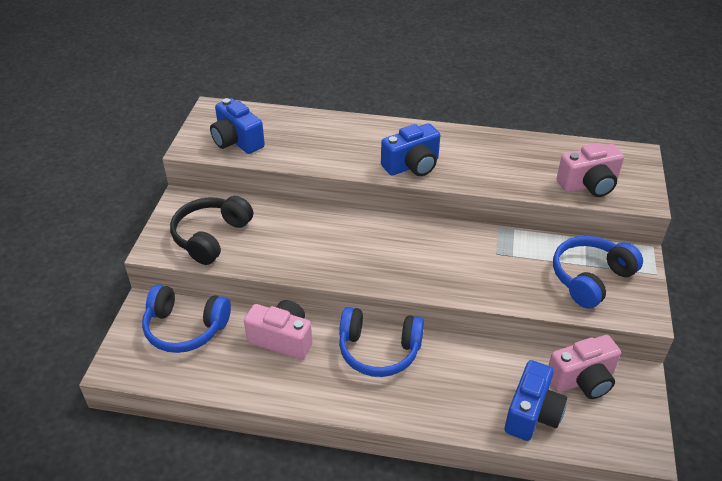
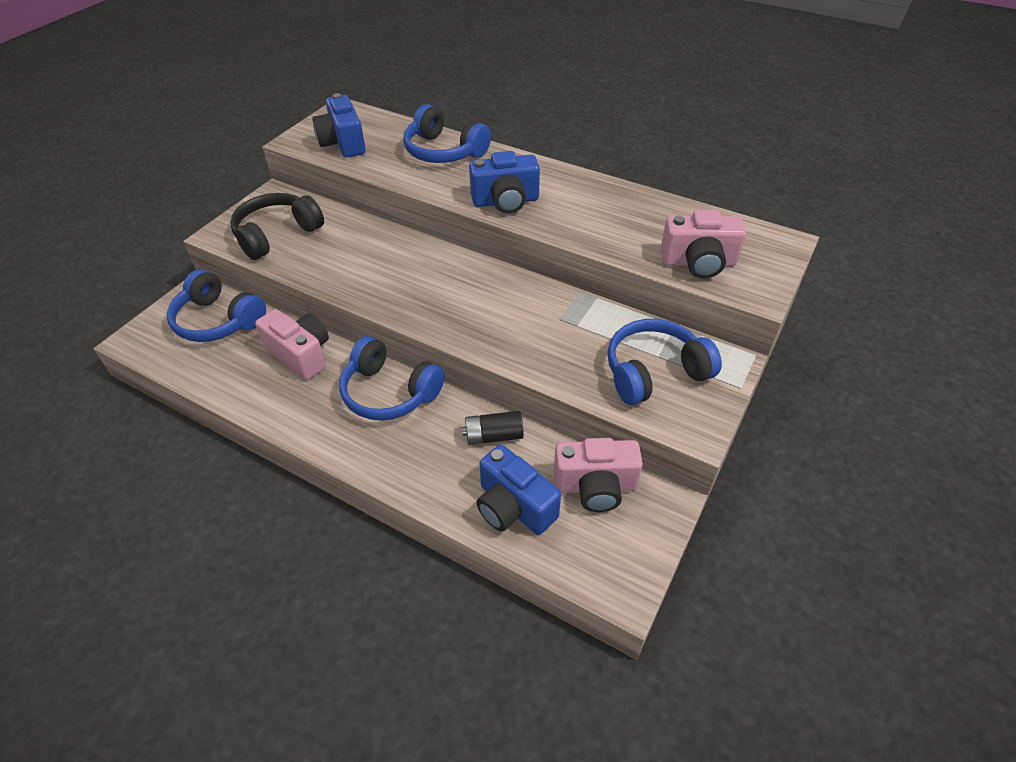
camera: 20 degrees right, 5 degrees up
blue camera [505,360,567,441] -> blue camera turned 90 degrees clockwise [477,445,561,535]
none -> blue headphones [403,104,491,163]
none -> black battery [462,411,524,445]

